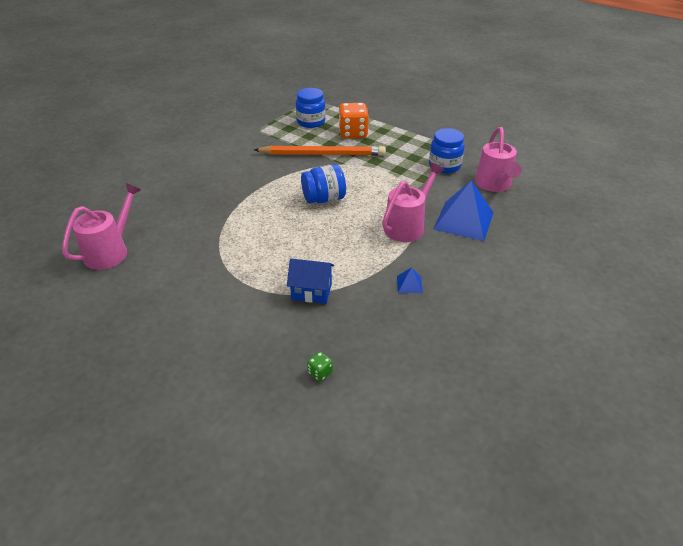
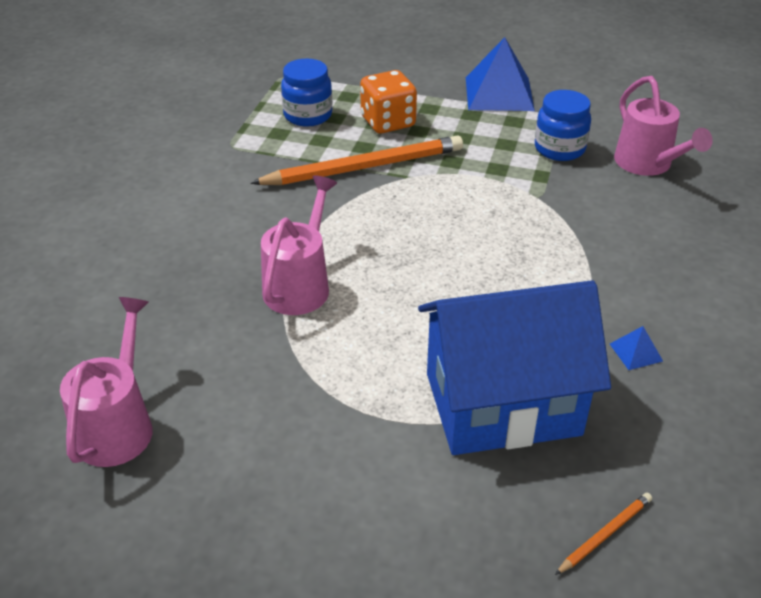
camera: 20 degrees left, 0 degrees up
blue house [287,259,334,304] -> blue house [418,280,611,455], size x2.23
blue jar [301,164,346,204] -> none
green dice [307,352,333,382] -> orange pencil [555,493,652,575]
pink watering can [382,163,444,242] -> pink watering can moved to [261,175,337,315]
blue pyramid [433,180,494,241] -> blue pyramid moved to [466,37,535,111]

